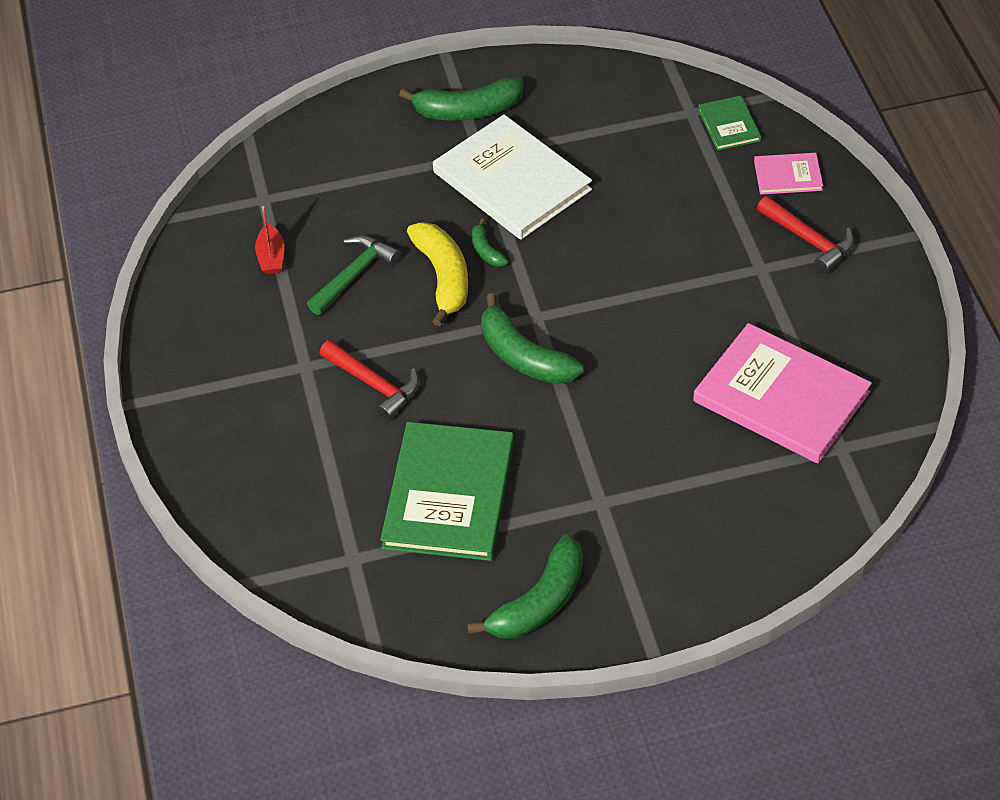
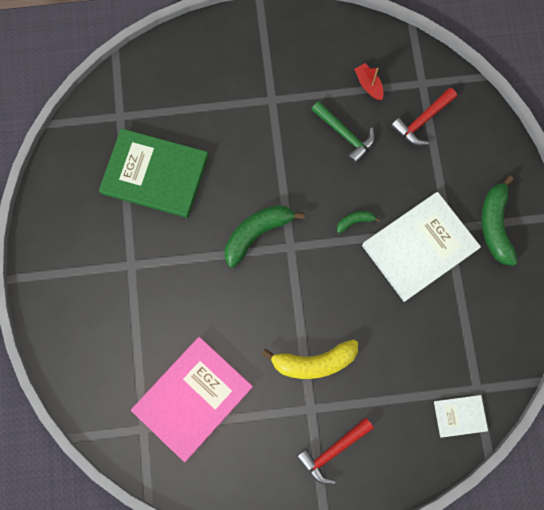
camera: 95 degrees right, 25 degrees up
red boat [255,206,285,274] -> red boat turned 60 degrees clockwise [354,63,384,100]
red hammer [319,340,419,421] -> red hammer moved to [391,88,457,146]
yellow banana [407,222,468,326] -> yellow banana moved to [262,339,358,379]
green banana [467,534,583,639] -> none
green book [698,96,761,151] -> white book [434,395,488,437]
pink book [754,153,823,195] -> none

